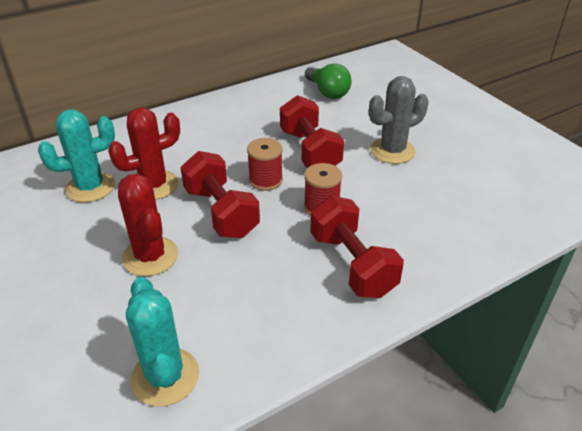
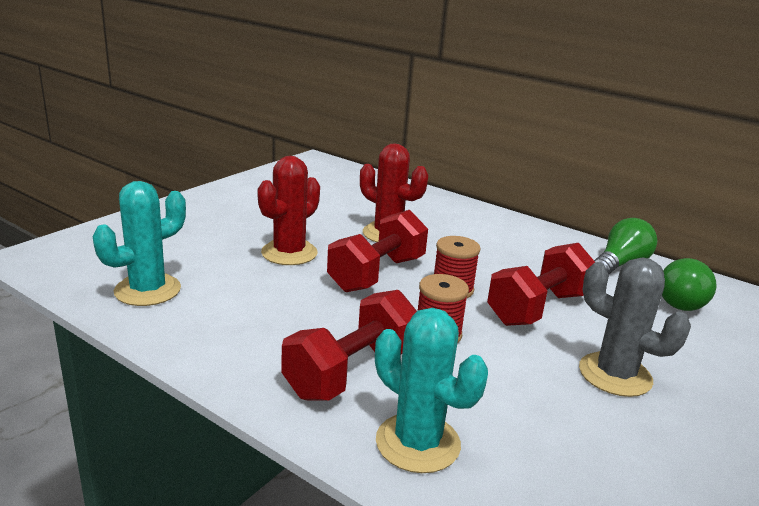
camera: 65 degrees right, 15 degrees down
turquoise cactus [38,109,115,202] -> turquoise cactus moved to [375,308,488,473]
none -> green light bulb [594,218,657,274]

